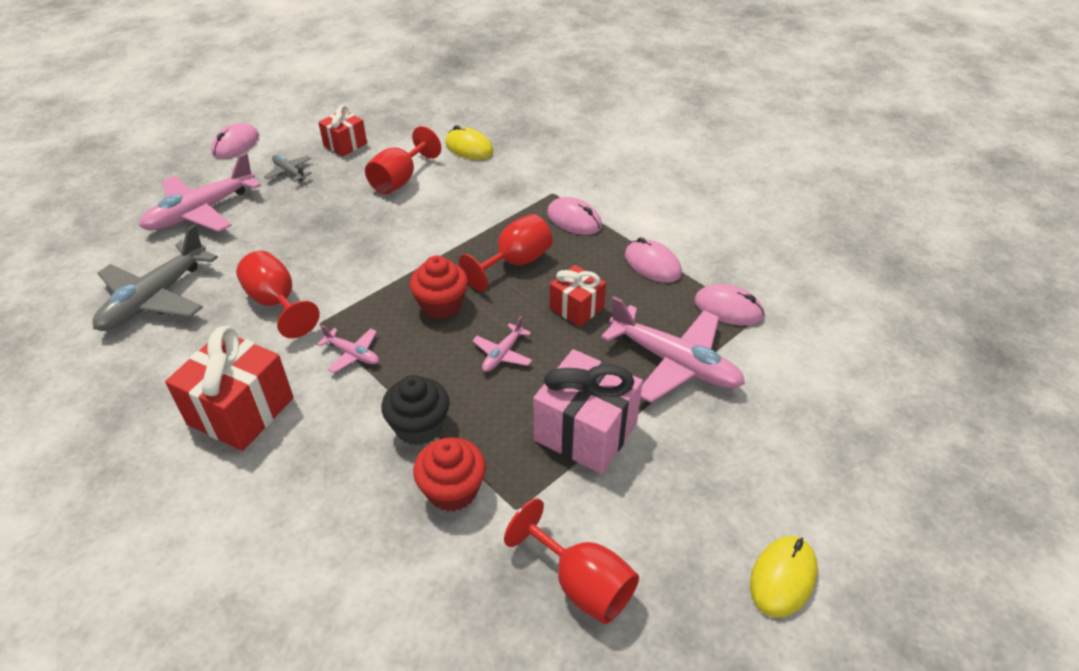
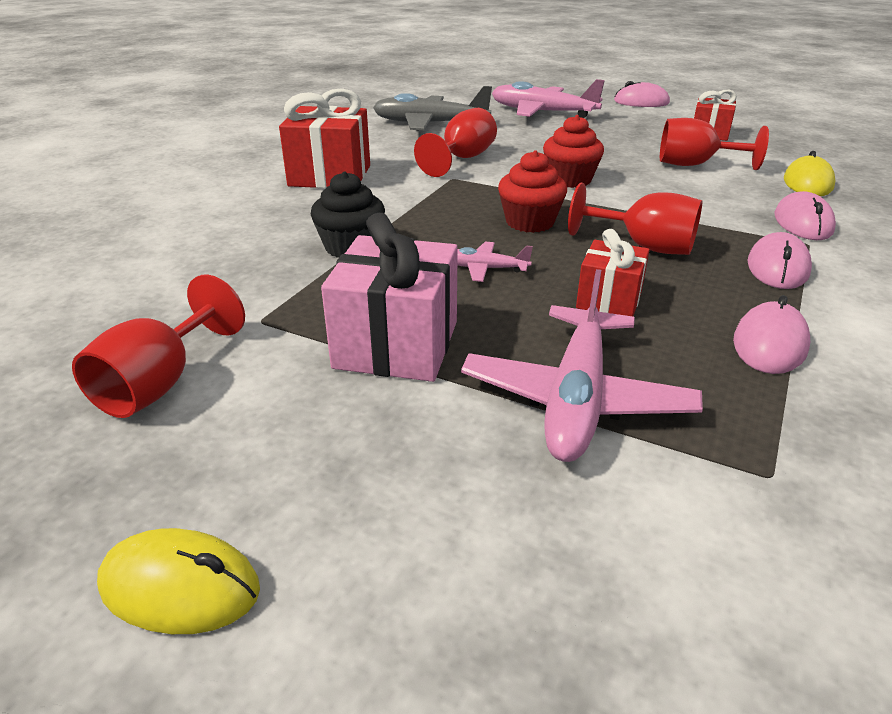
camera: 70 degrees right, 10 degrees down
grey plane [264,155,312,182] -> none
pink plane [317,325,379,373] -> none
red cupcake [413,437,486,512] -> red cupcake moved to [543,115,604,188]
pink mouse [694,284,765,326] -> pink mouse moved to [775,191,836,240]

